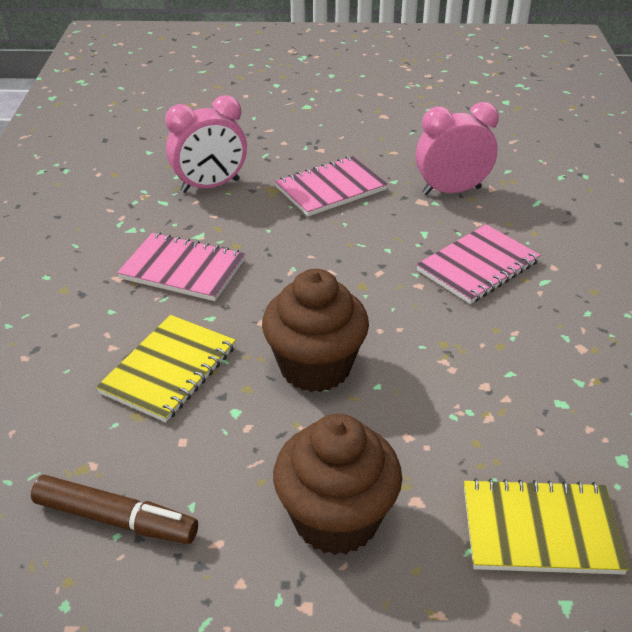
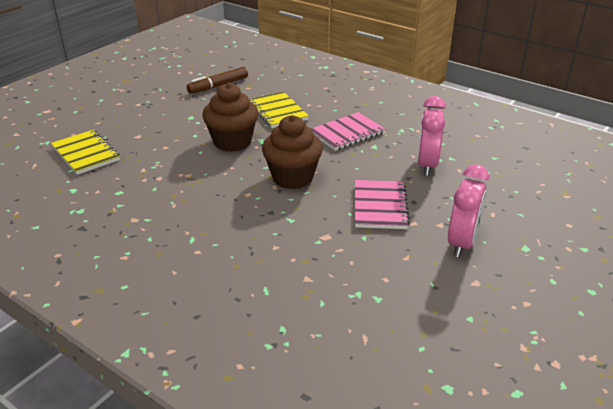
camera: 125 degrees right, 5 degrees down
brown cupcake [273,414,402,555] -> brown cupcake moved to [262,115,323,189]
pink clock [416,102,499,195] -> pink clock moved to [448,165,490,257]
pink notebook [416,224,541,304] -> none
yellow notebook [464,478,629,575] -> yellow notebook turned 75 degrees counterclockwise [51,130,120,175]

